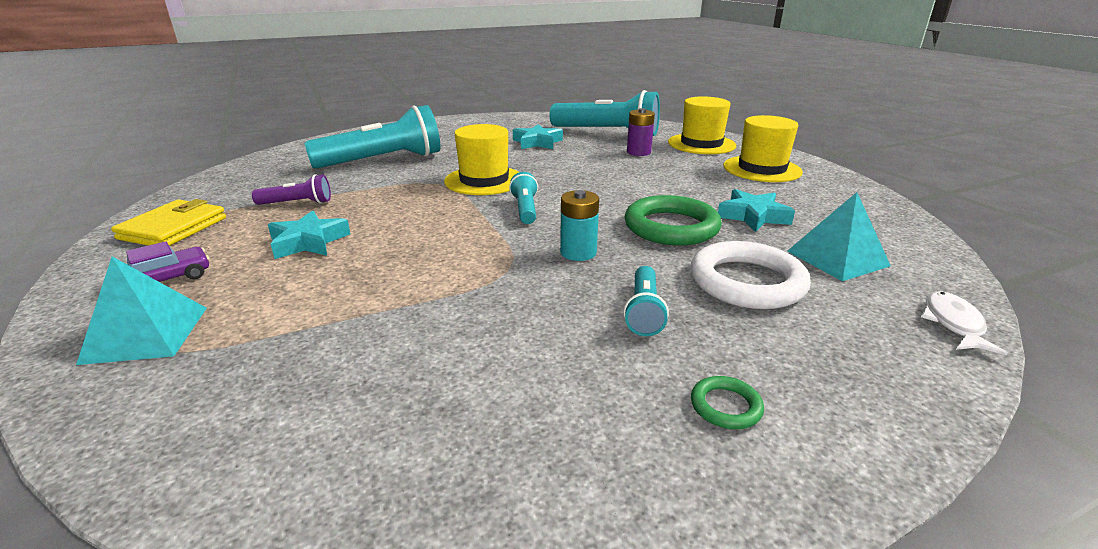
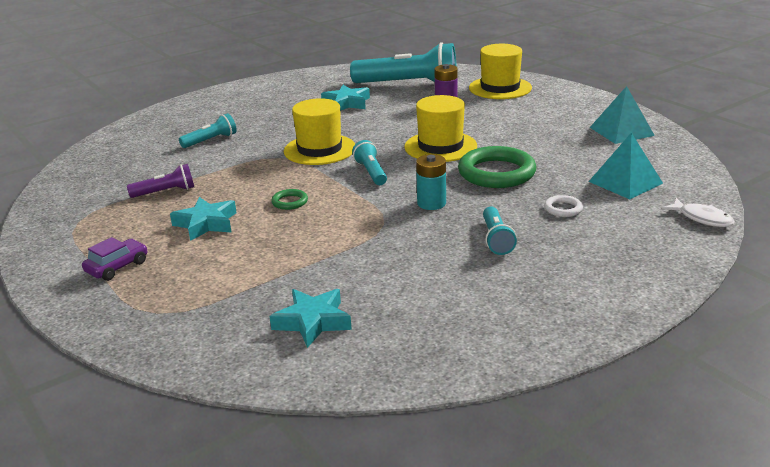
camera: 10 degrees left, 0 degrees up
turquoise pyramid [76,257,207,365] -> turquoise pyramid moved to [590,86,655,144]
yellow wallet [111,199,226,246] -> none
turquoise flashlight [304,105,440,169] -> turquoise flashlight [179,113,237,148], size x0.47
white ring [690,241,811,309] -> white ring [544,195,583,217], size x0.45
green ring [691,376,764,429] -> green ring moved to [271,189,308,210]
turquoise star [718,189,795,232] -> turquoise star moved to [270,289,352,348]
yellow hat [723,115,803,182] -> yellow hat moved to [404,95,477,162]
white fish [921,291,1008,355] -> white fish turned 135 degrees clockwise [662,198,735,227]

